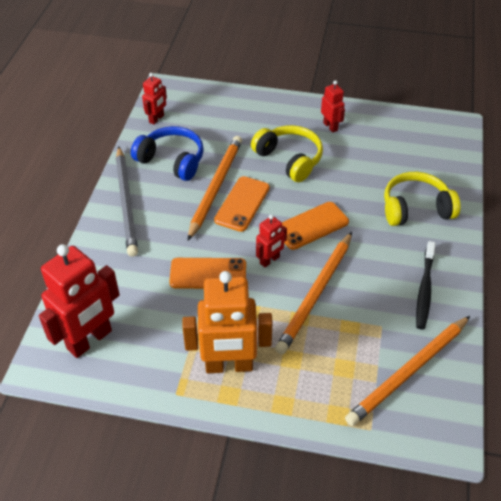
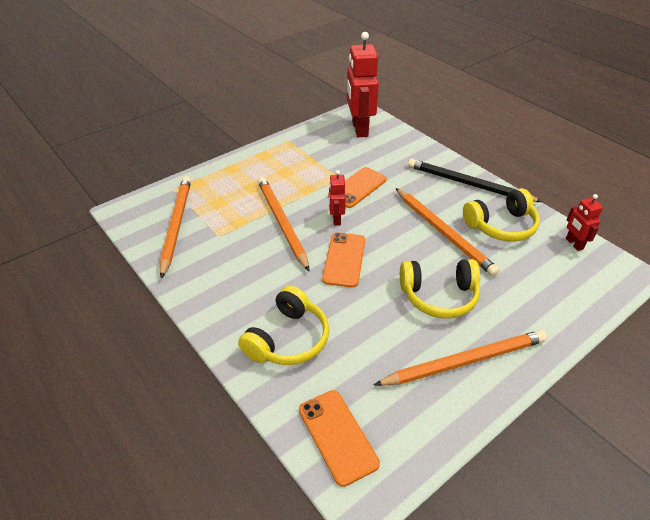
camera: 130 degrees right, 5 degrees down
grey pencil [116,147,138,257] -> black pencil [408,159,542,202]
blue headphones [131,126,204,181] -> yellow headphones [463,188,540,242]
orange robot [182,271,273,373] -> none
orange phone [214,176,270,232] -> orange phone moved to [299,390,380,487]
red robot [321,80,345,133] -> orange pencil [374,330,547,386]
black toothbrush [416,241,436,330] -> none

